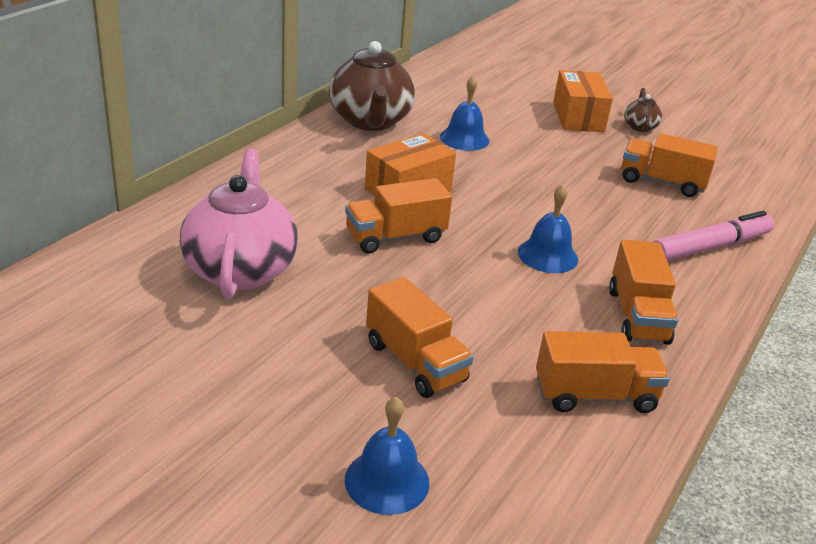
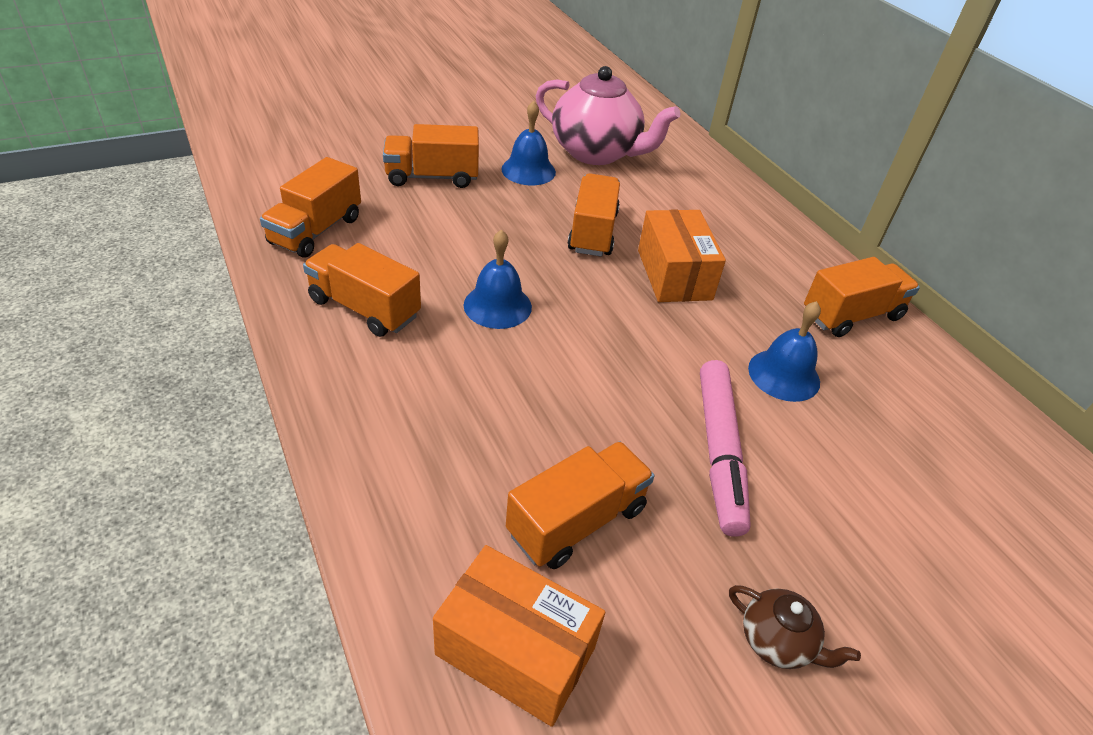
camera: 120 degrees right, 10 degrees up
brown teapot [329,41,415,131] -> orange truck [804,257,920,337]
blue bell [345,397,429,515] -> blue bell moved to [501,101,556,185]
orange box [553,70,613,132] -> orange box moved to [433,545,605,727]
pink marker [653,211,774,261] -> pink marker moved to [700,360,751,537]

